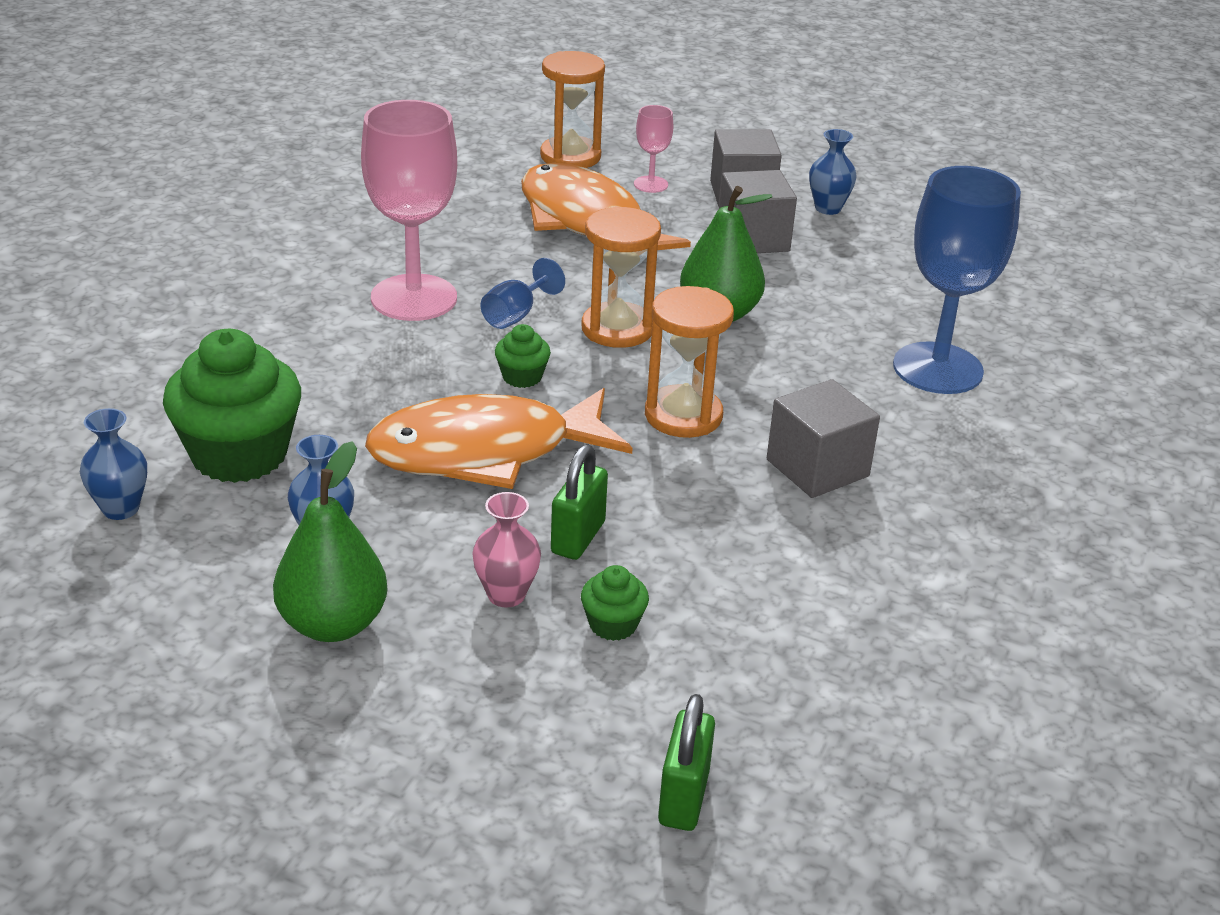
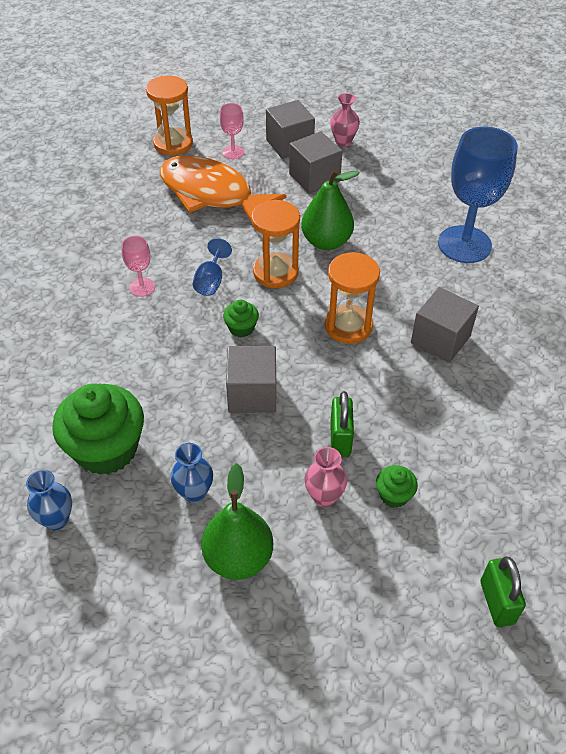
camera: 20 degrees left, 15 degrees up
pink goblet [361,100,457,321] -> pink goblet [121,236,155,297], size x0.46
orange fish [365,388,633,489] -> grey cube [226,346,276,413]
blue vase [809,129,857,215] -> pink vase [330,93,360,147]

